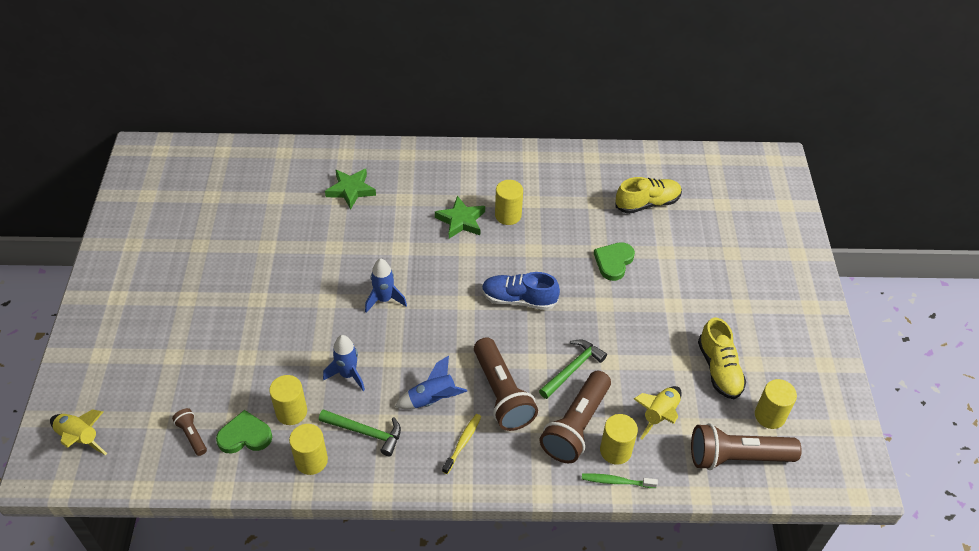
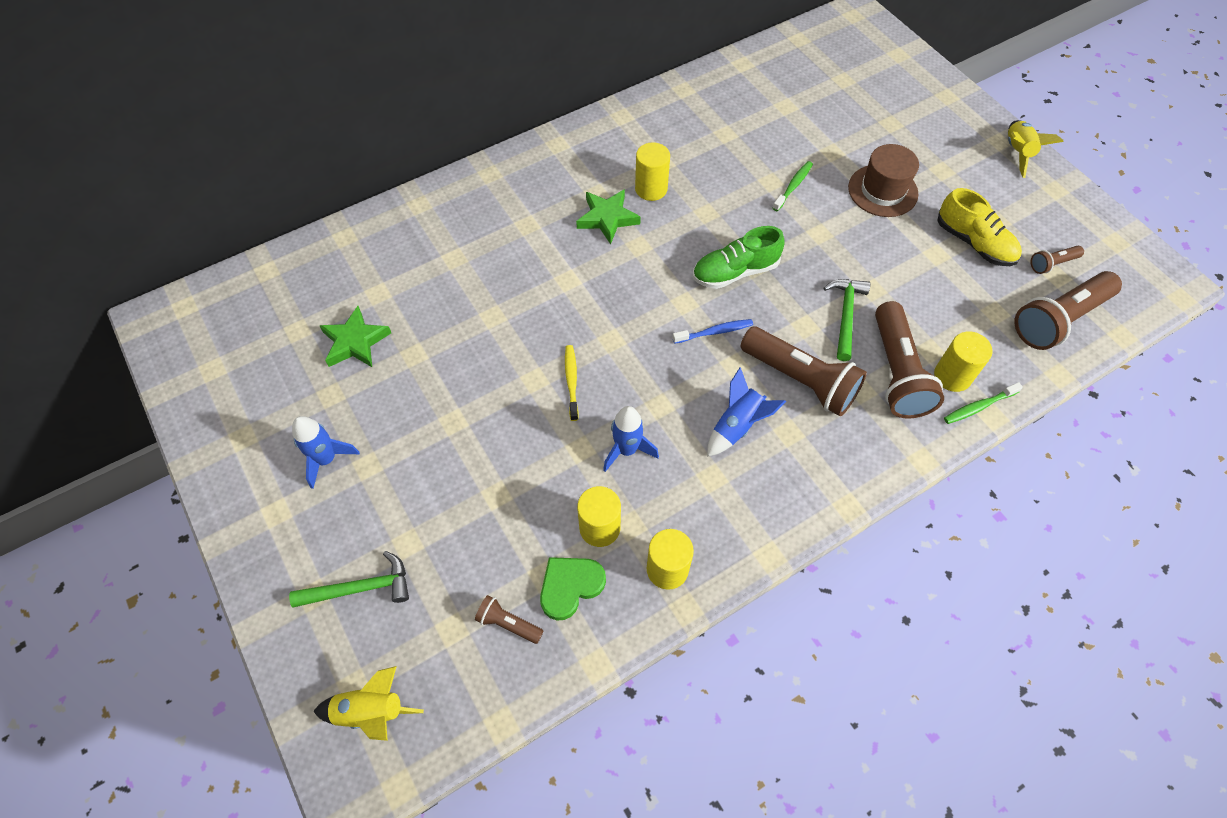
camera: 30 degrees left, 10 degrees up
green hammer [319,409,401,456] -> green hammer moved to [289,551,409,608]
green star [325,169,376,210] -> green star moved to [320,306,391,367]
blue rocket [365,258,407,313] -> blue rocket moved to [292,416,360,489]
yellow toothbrush [442,414,481,474] -> yellow toothbrush moved to [565,345,579,421]
blue shoe [482,272,560,310] -> green shoe [693,226,785,289]
green heart [594,242,635,281] -> green toothbrush [773,161,813,211]
yellow shoe [615,177,682,214] -> none
yellow rocket [634,386,682,439] -> yellow rocket moved to [1008,120,1064,178]
yellow cylinder [755,379,797,429] -> brown flashlight [1030,246,1084,274]
none -> blue toothbrush [672,319,753,344]
none -> brown hat [848,144,919,217]

